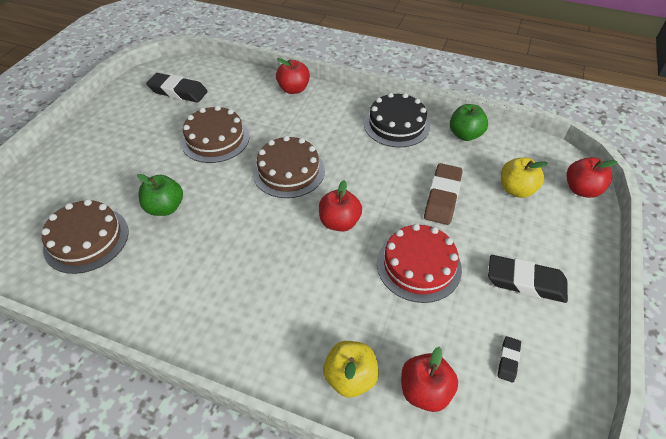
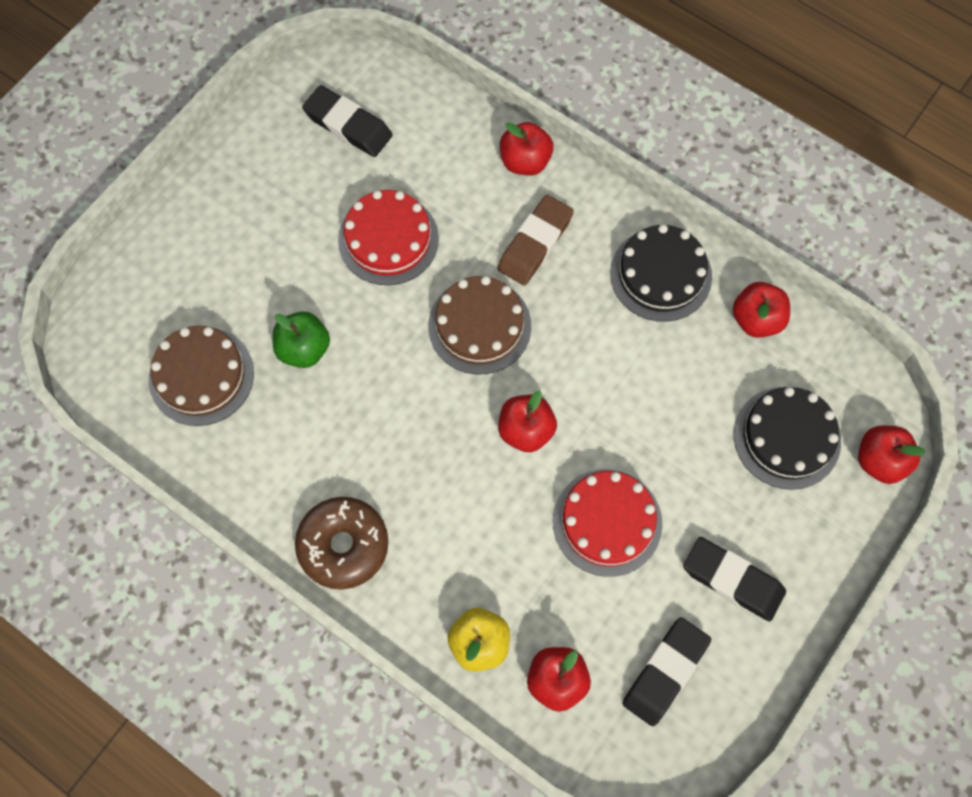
camera: 15 degrees right, 20 degrees up
brown cake [181,105,250,163] -> red cake [338,190,439,285]
brown eraser [424,163,463,225] -> brown eraser moved to [498,195,574,285]
green apple [450,104,488,141] -> red apple [733,282,790,338]
black eraser [497,336,521,383] -> black eraser [622,617,711,726], size x2.04
yellow apple [501,158,548,198] -> black cake [734,387,841,490]
none -> brown donut [295,497,389,589]

